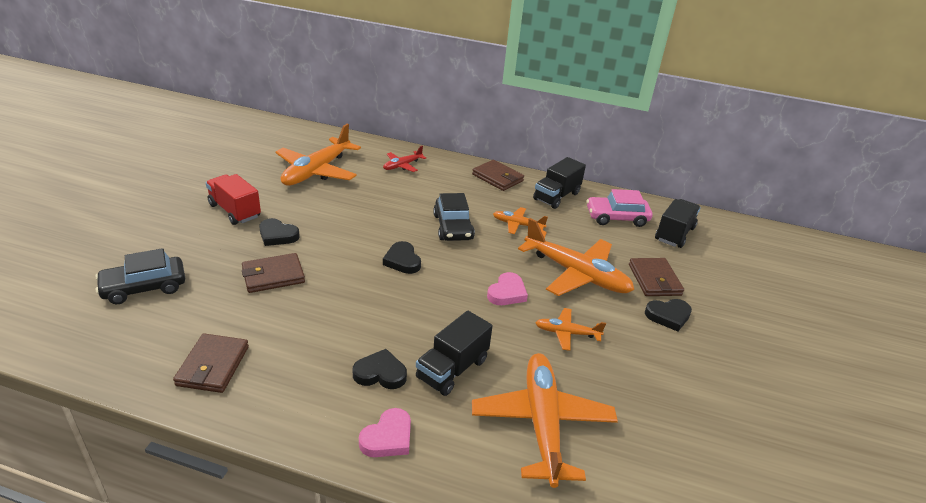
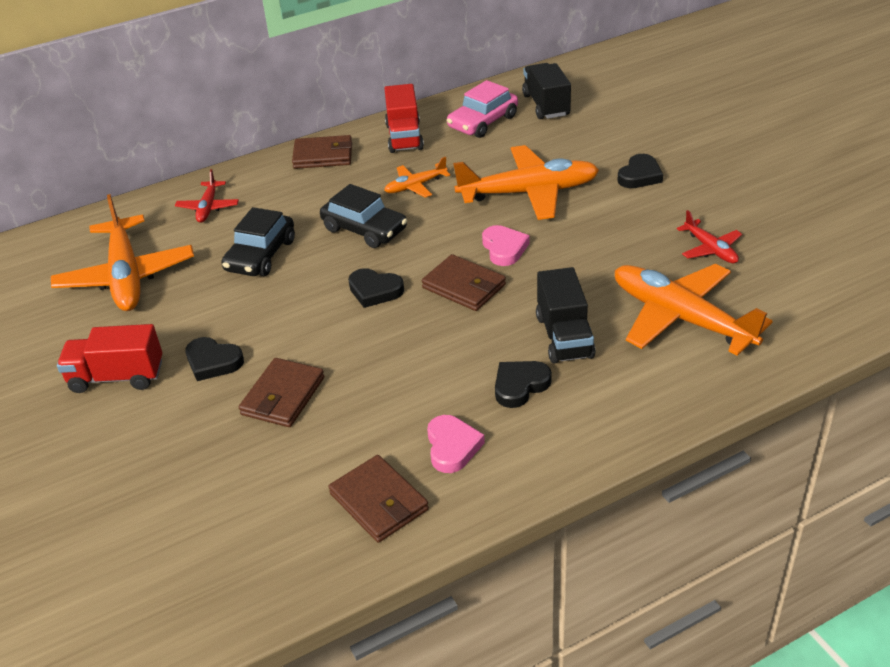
camera: 40 degrees left, 5 degrees up
black car [95,248,185,304] -> black car moved to [221,207,295,276]
black heart [259,218,300,246] -> black heart turned 45 degrees clockwise [185,337,244,381]
pink heart [359,408,411,457] -> pink heart moved to [427,415,485,473]
black truck [533,157,586,209] -> red truck [384,84,424,153]
orange plane [535,308,606,351] -> none
brown wallet [629,258,684,296] -> brown wallet moved to [422,254,506,311]
none -> red plane [677,210,742,264]

